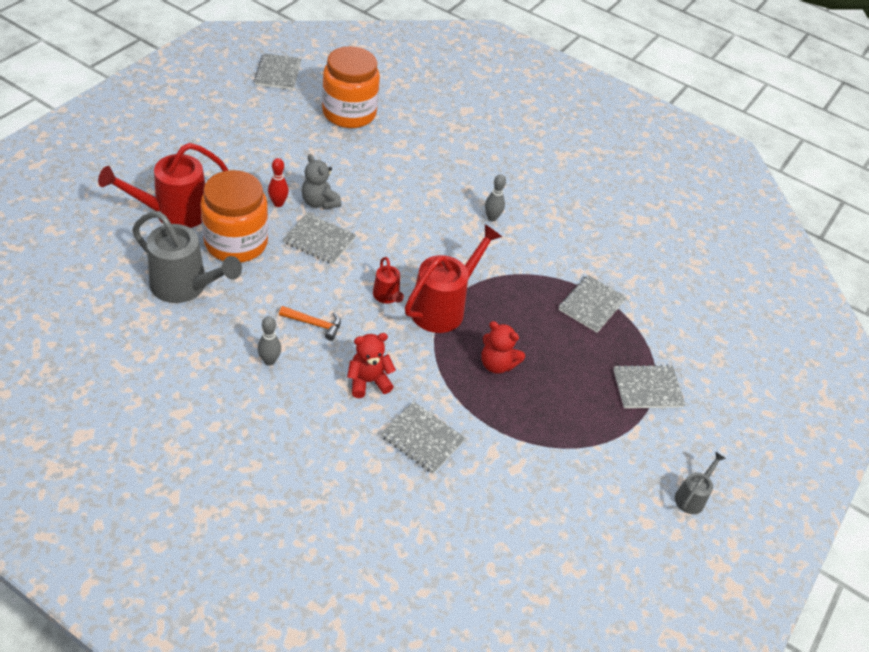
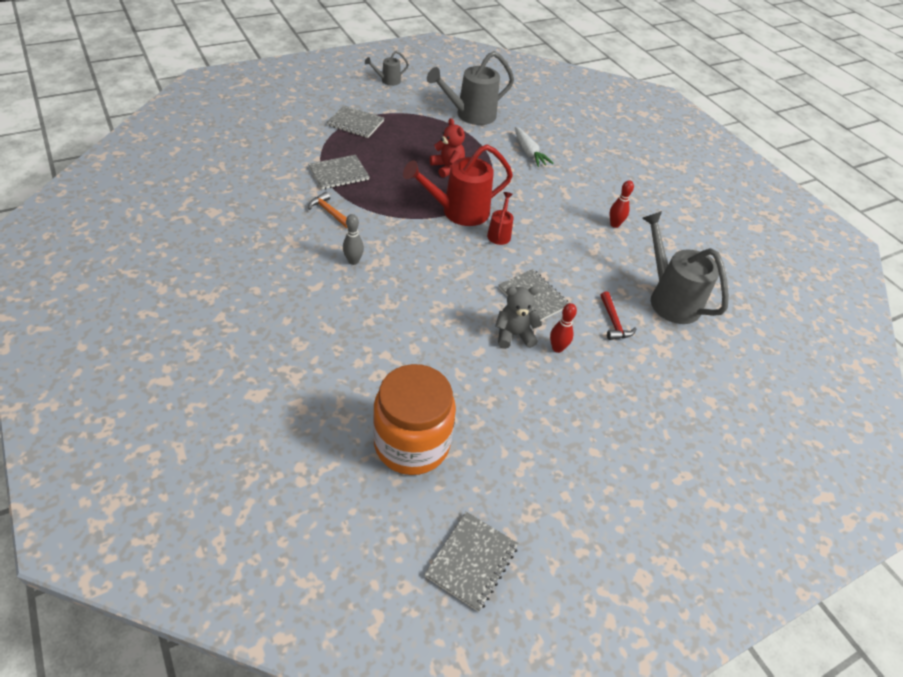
camera: 150 degrees left, 0 degrees up
red watering can [98,143,228,228] -> none
orange jar [200,170,268,263] -> red hammer [600,291,637,340]
grey bowling pin [257,316,281,366] -> red bowling pin [610,180,634,228]
orange hammer [279,306,341,341] -> orange hammer moved to [308,192,347,228]
grey teddy bear [302,154,341,209] -> grey teddy bear turned 90 degrees counterclockwise [495,286,542,349]
red teddy bear [347,333,396,398] -> none
grey notebook [381,401,466,474] -> white carrot [515,127,554,167]
none -> grey watering can [427,51,514,125]

